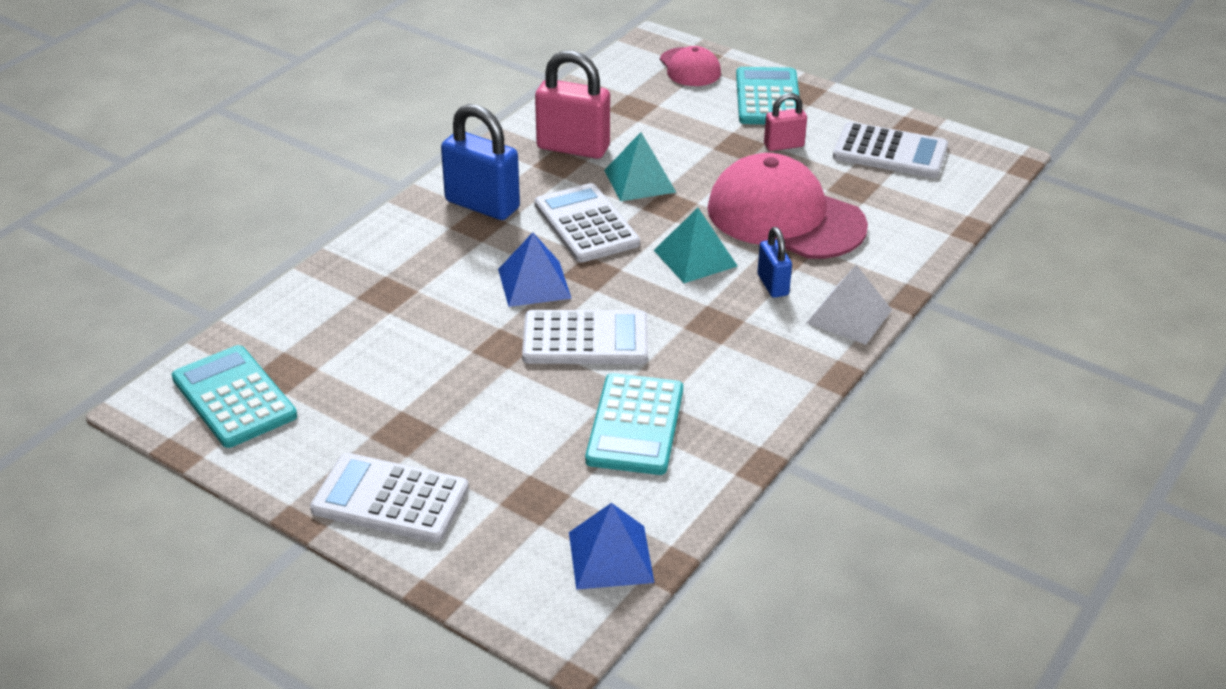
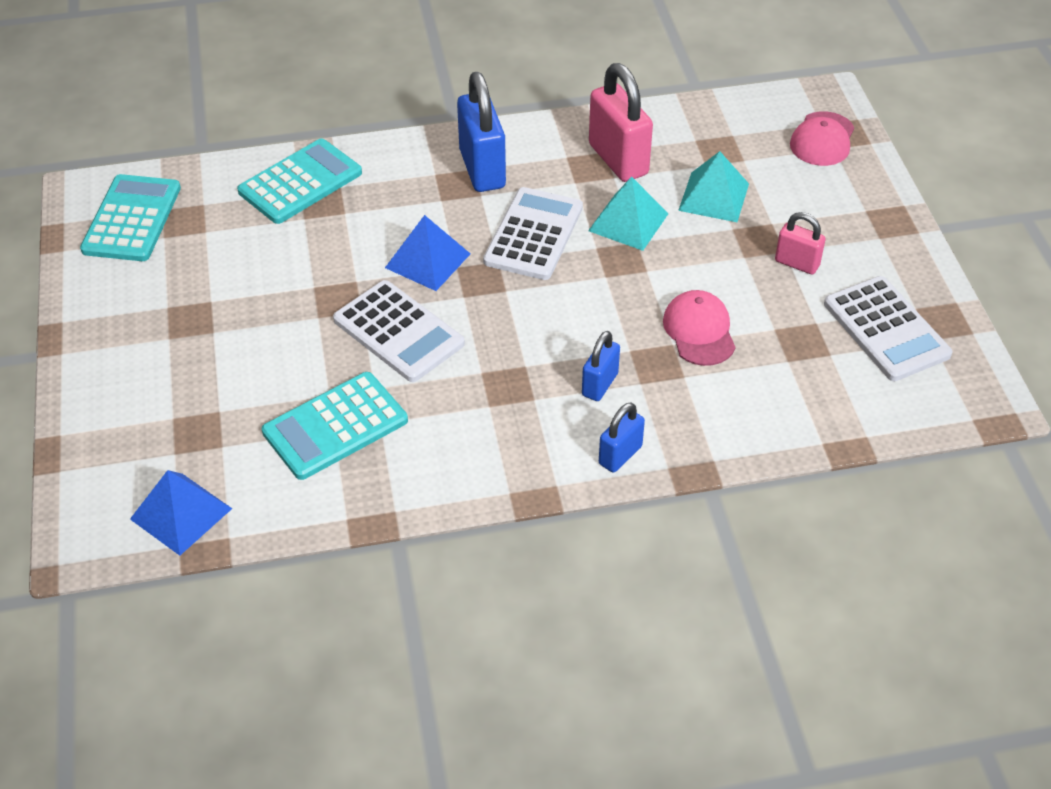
camera: 45 degrees right, 10 degrees up
white calculator [310,453,469,543] -> none
turquoise pyramid [654,208,737,283] -> turquoise pyramid moved to [678,151,749,222]
pink cap [707,153,868,259] -> pink cap [663,290,735,366], size x0.52
turquoise calculator [736,67,800,124] -> turquoise calculator moved to [237,139,362,224]
white pyramid [807,265,892,345] -> blue padlock [599,403,645,473]

